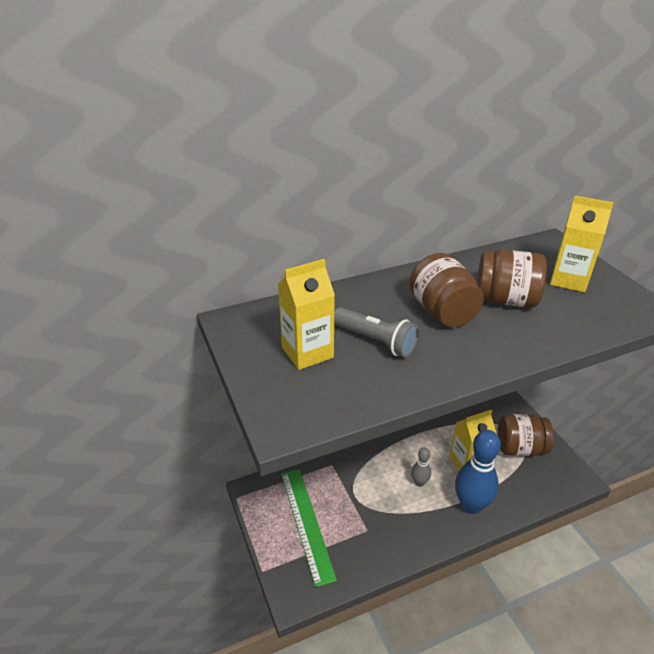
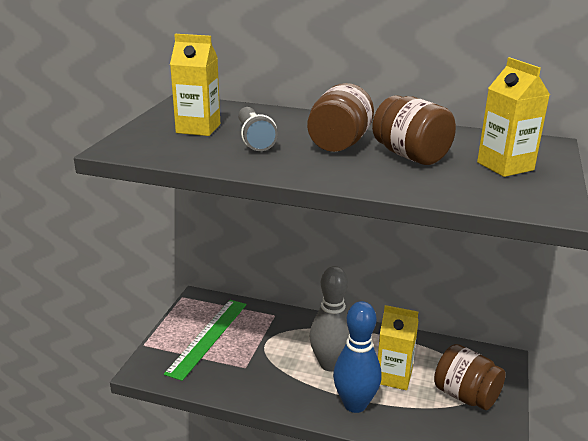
camera: 40 degrees right, 10 degrees down
grey bowling pin [411,447,431,487] -> grey bowling pin [309,266,349,371], size x2.02

